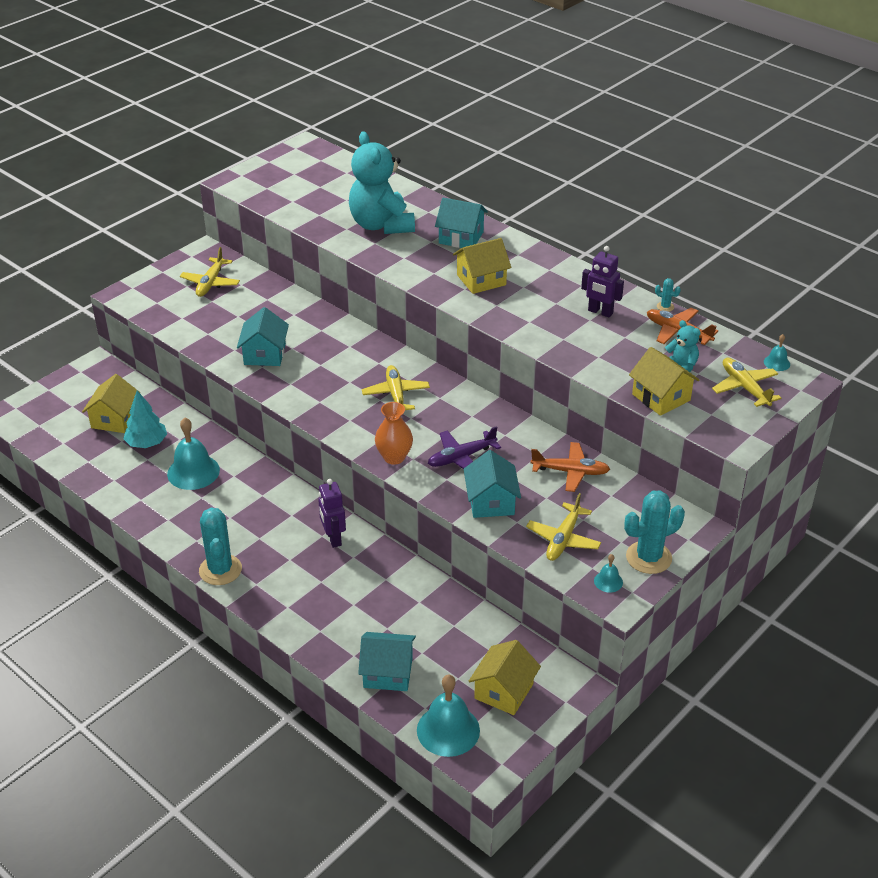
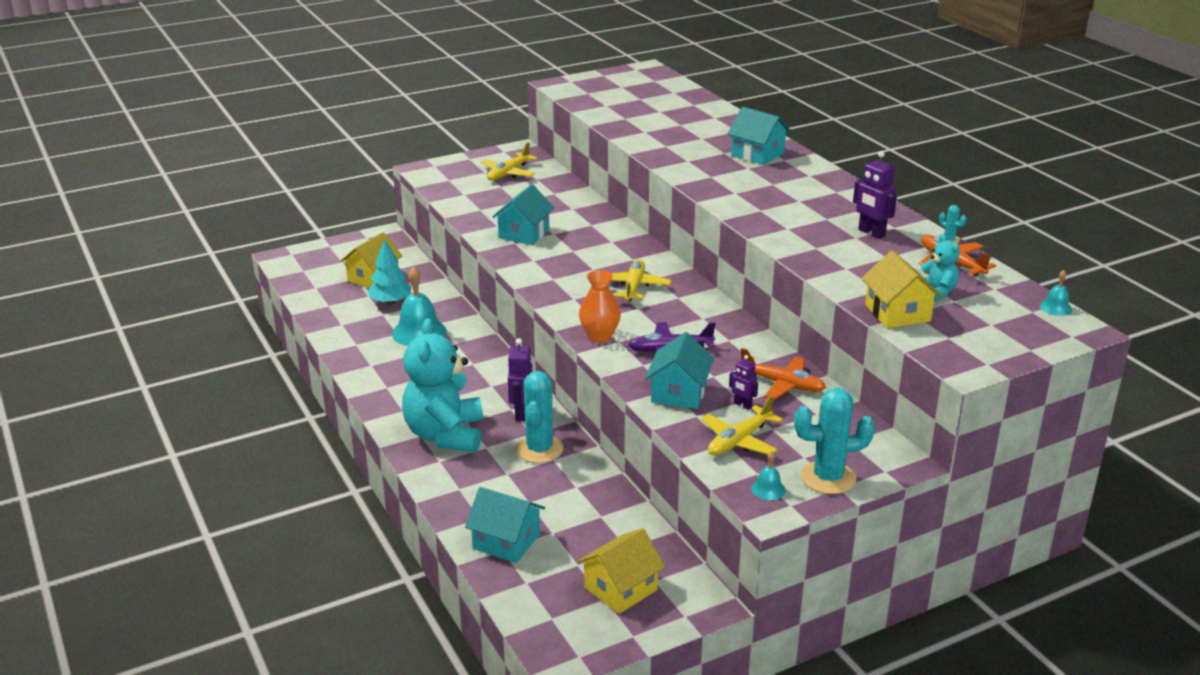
camera: 20 degrees right, 10 degrees down
turquoise cactus [199,508,242,585] -> turquoise cactus moved to [516,371,563,463]
turquoise teddy bear [349,131,415,234] -> turquoise teddy bear moved to [402,318,483,453]
turquoise bell [417,675,480,757] -> none
yellow house [453,238,511,294] -> none
yellow plane [712,358,781,407] -> none
none -> purple robot [729,355,758,410]

